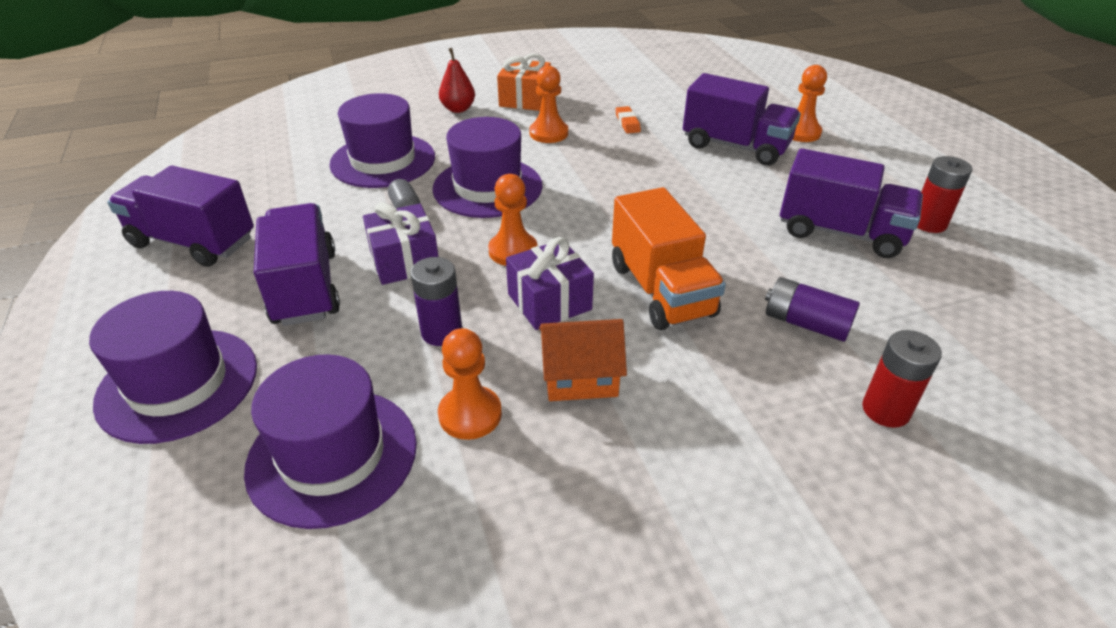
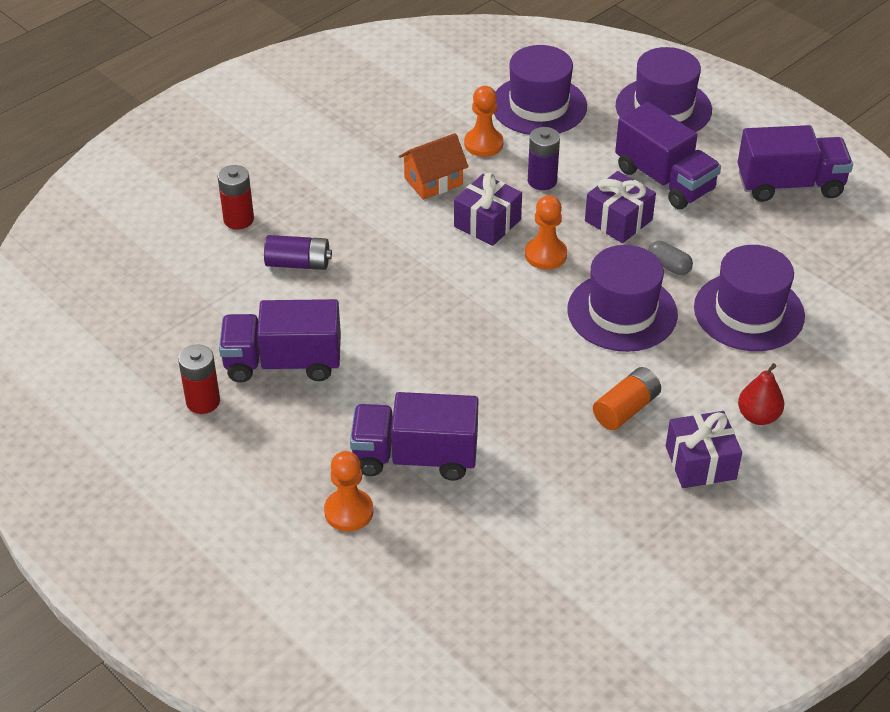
camera: 155 degrees right, 5 degrees up
orange gift [497,53,551,111] -> purple gift [666,411,742,488]
orange pawn [529,66,568,143] -> orange battery [593,367,661,430]
orange truck [612,187,726,330] -> none
orange eraser [616,106,641,134] -> none

